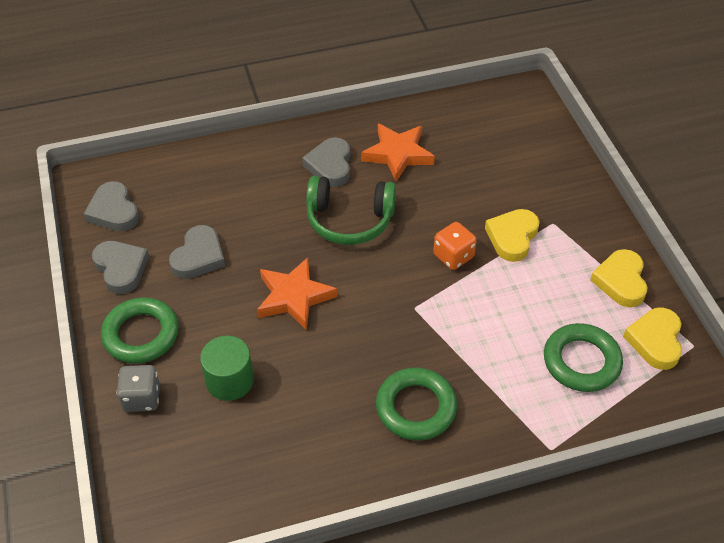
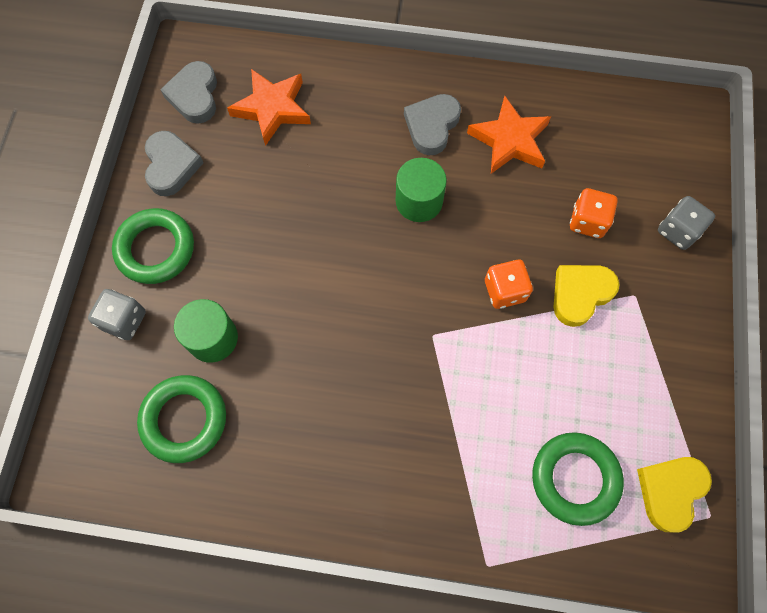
camera: 25 degrees right, 20 degrees up
grey heart [169,225,225,279] -> none
orange star [257,257,337,331] -> orange star moved to [227,69,311,146]
green headphones [306,176,396,245] -> green cylinder [396,158,447,222]
green ring [376,367,457,441] -> green ring moved to [137,375,226,463]
yellow heart [590,249,648,307] -> none
none -> orange dice [570,188,618,238]
none -> grey dice [658,196,715,250]

